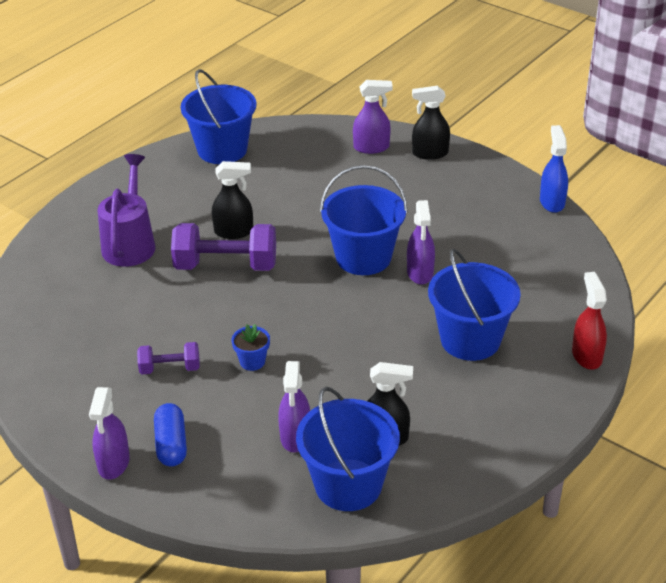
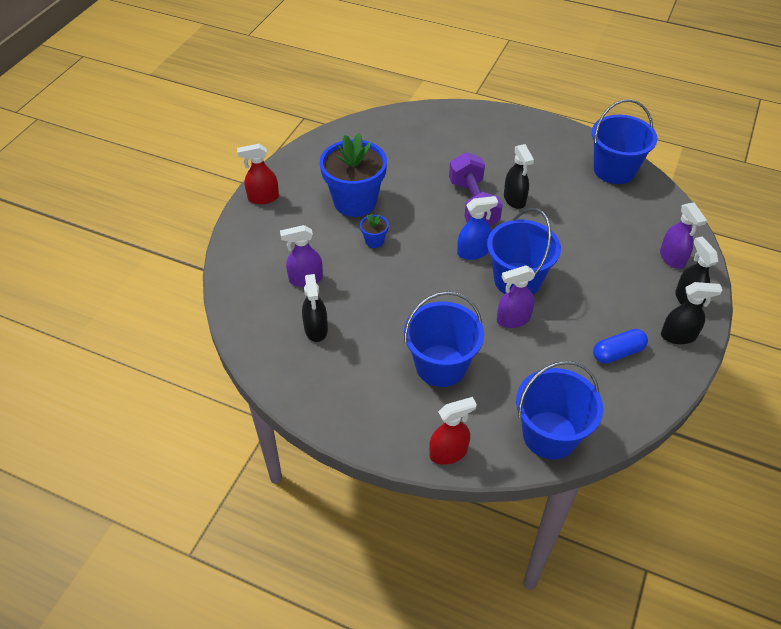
camera: 75 degrees right, 10 degrees up
purple spray bottle [89,387,130,480] -> red spray bottle [237,144,279,204]
purple watering can [97,154,156,267] -> none
purple dumbbell [137,342,200,374] -> blue flower pot [320,133,387,217]
blue capsule [154,403,187,467] -> blue capsule moved to [593,329,648,364]
blue bucket [296,387,400,511] -> blue bucket moved to [516,361,603,459]
blue spray bottle [540,125,568,213] -> blue spray bottle moved to [457,196,498,260]
none -> black spray bottle [661,282,723,344]

